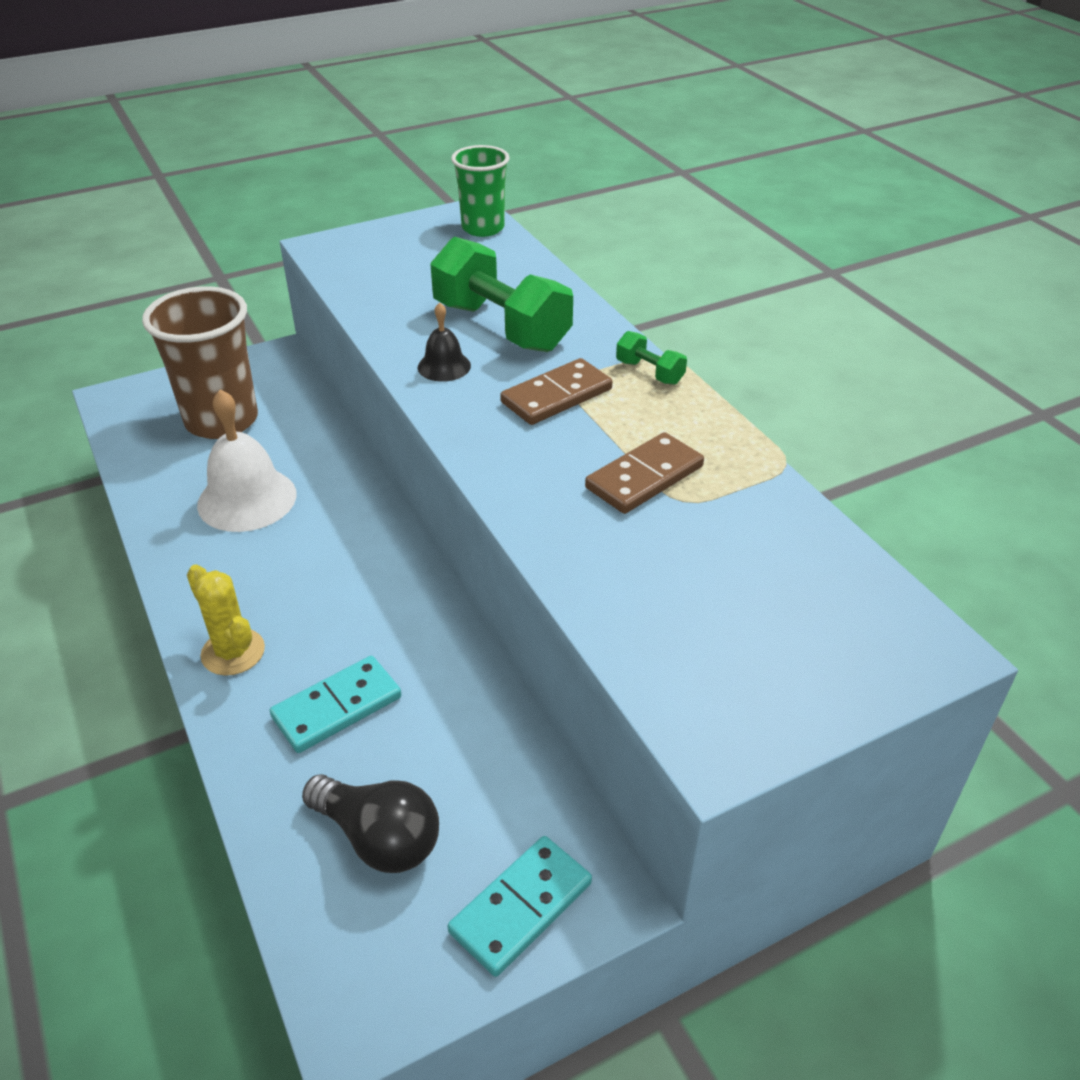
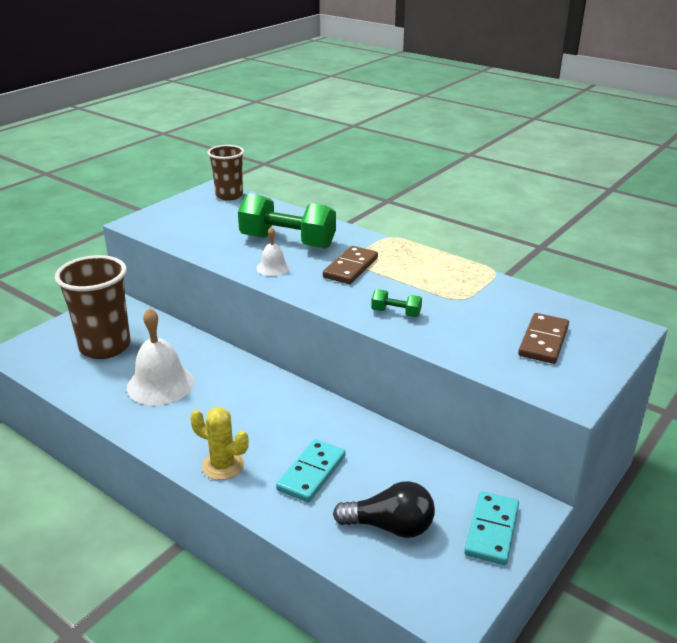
camera: 25 degrees left, 10 degrees down
black bell [418,302,471,382] -> white bell [256,227,290,276]
green cup [451,145,510,237] -> brown cup [208,145,244,201]
brown domino [585,432,704,514] -> brown domino moved to [518,313,569,364]
green dumbbell [616,331,687,385] -> green dumbbell moved to [371,289,422,317]

